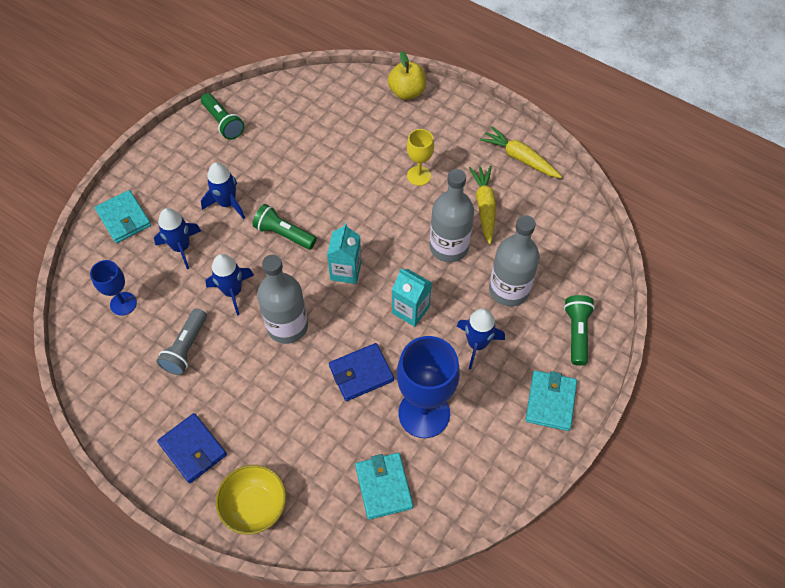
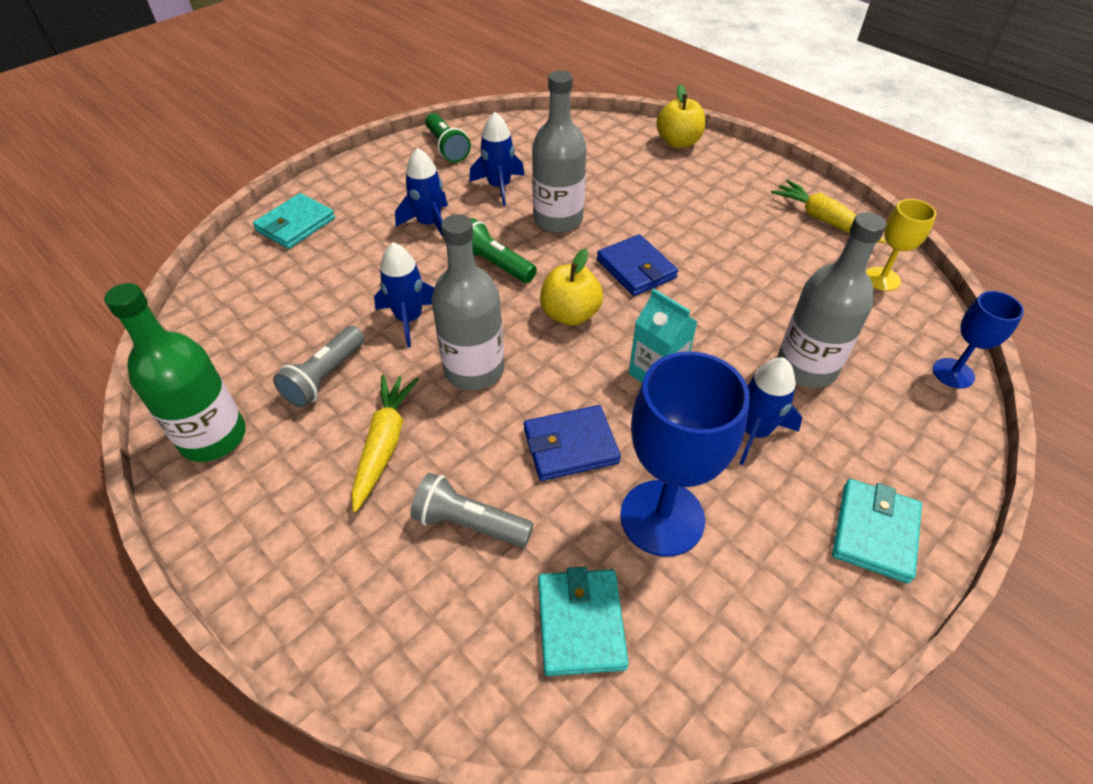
camera: 10 degrees right, 10 degrees down
blue goblet [90,260,137,316] -> blue goblet moved to [933,291,1024,389]
turquoise wallet [95,190,151,243] -> turquoise wallet turned 60 degrees clockwise [253,193,335,249]
blue rocket [154,208,201,269] -> blue rocket moved to [469,112,525,206]
blue wallet [157,413,227,483] -> blue wallet moved to [597,234,678,296]
yellow bowl [216,465,286,535] -> none
turquoise carton [327,223,362,284] -> yellow apple [540,249,603,326]
yellow goblet [407,129,434,186] -> yellow goblet moved to [866,199,936,291]
grey bottle [430,169,474,262] -> grey bottle moved to [532,70,586,233]
yellow carrot [469,166,496,244] -> yellow carrot moved to [351,375,419,512]
green flashlight [564,295,595,366] -> none
none -> green bottle [104,283,246,462]
none -> grey flashlight [410,473,534,548]

